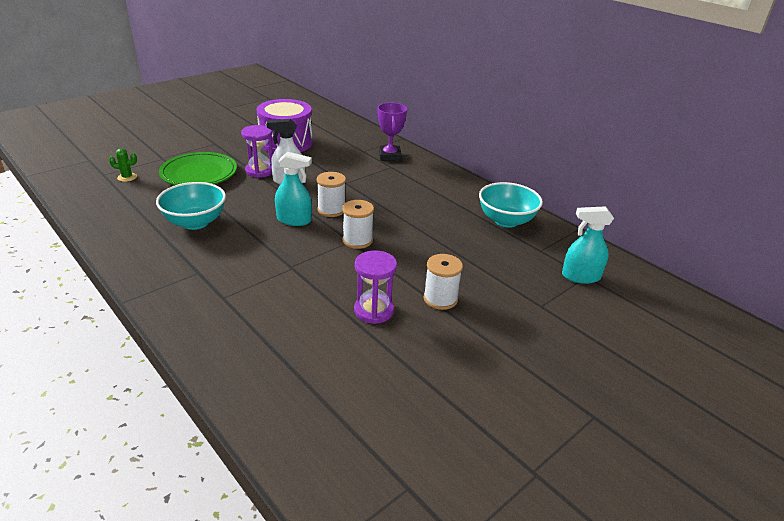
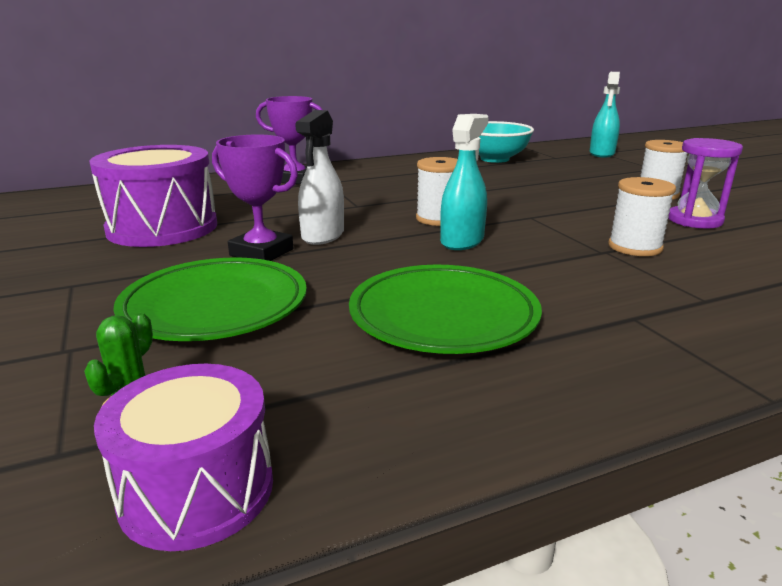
camera: 70 degrees left, 10 degrees down
turquoise bowl [156,182,226,230] -> green plate [349,265,542,354]
purple hourglass [241,125,273,178] -> purple trophy [212,134,298,261]
white spool [342,200,374,249] -> white spool moved to [608,177,676,256]
none -> purple drum [94,364,273,551]

